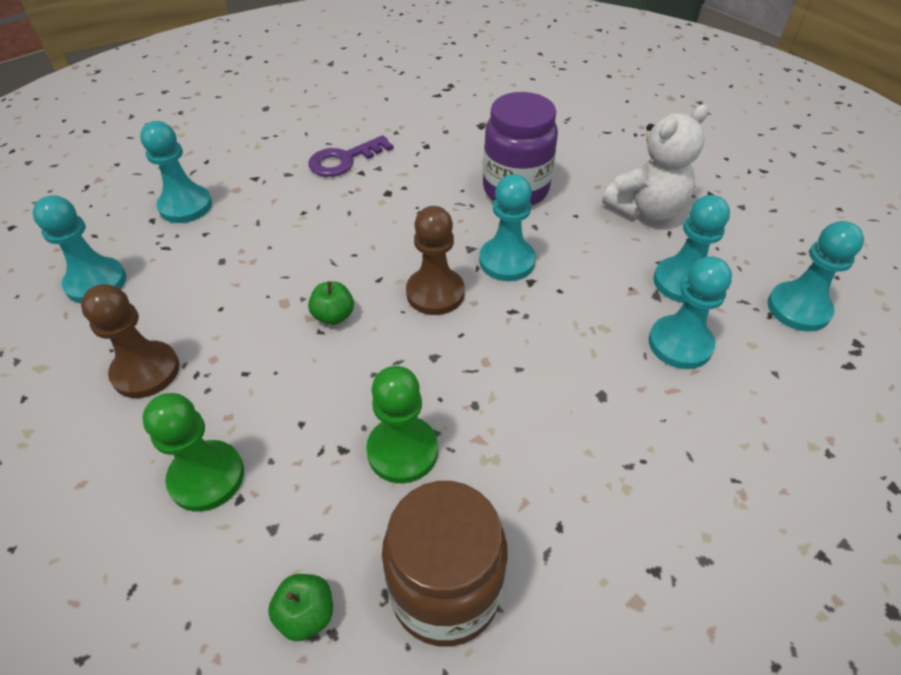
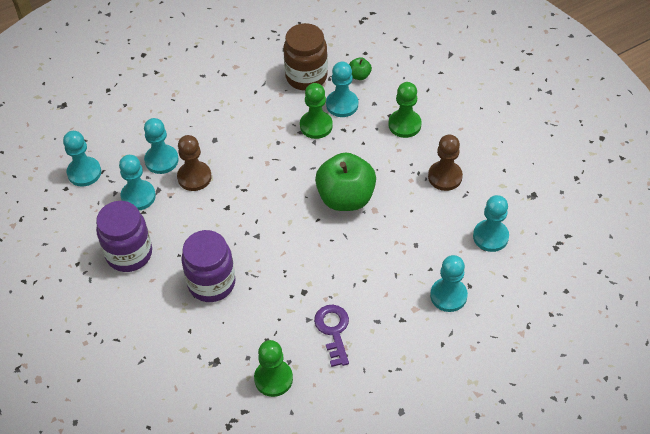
camera: 170 degrees left, 5 degrees up
green apple [308,281,354,325] -> green apple [315,152,376,211], size x2.37
purple key [309,135,394,177] -> purple key turned 75 degrees counterclockwise [314,305,349,367]
brown pawn [406,206,465,315] -> brown pawn moved to [177,135,212,191]
turquoise pawn [479,174,536,281] -> turquoise pawn moved to [326,62,358,117]
white teddy bear [602,104,709,221] -> purple jar [96,201,152,272]
none -> green pawn [254,340,293,397]

